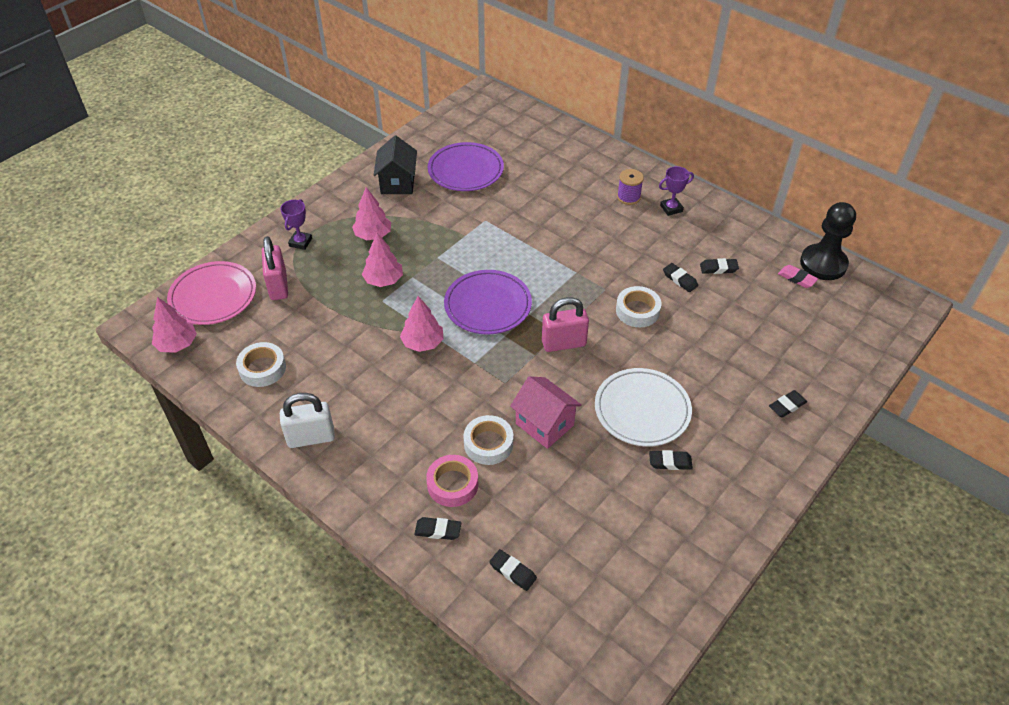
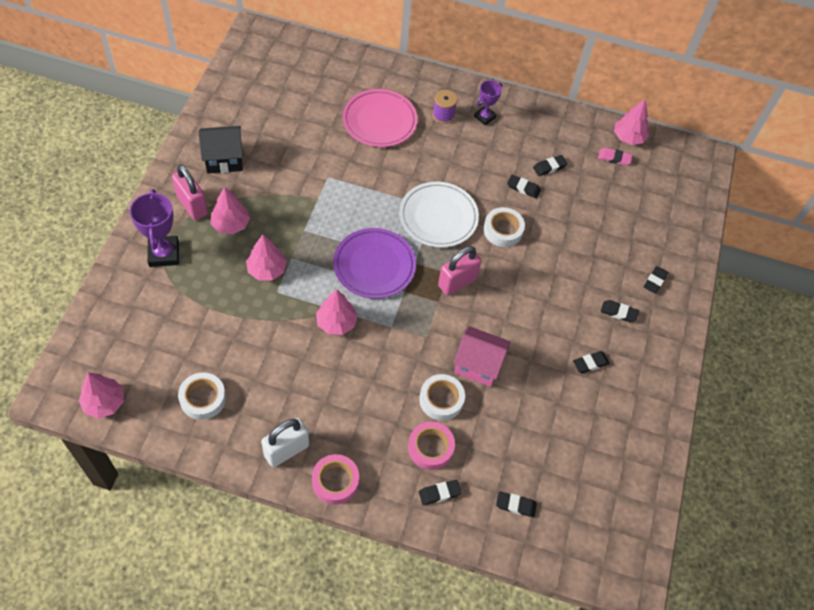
camera: 30 degrees left, 10 degrees up
pink plate [167,261,256,325] -> pink plate moved to [342,89,418,147]
pink padlock [262,236,288,300] -> pink padlock moved to [172,164,208,220]
purple trophy [280,199,312,250] -> purple trophy [130,189,179,267], size x1.63
black house [374,135,417,194] -> black house turned 75 degrees counterclockwise [199,126,243,173]
purple plate [428,142,504,191] -> none
white plate [595,368,692,446] -> white plate moved to [399,182,479,248]
black pawn [800,202,856,280] -> pink tree [614,99,649,145]
none -> pink tape [312,454,359,505]
none -> black eraser [601,300,639,322]

